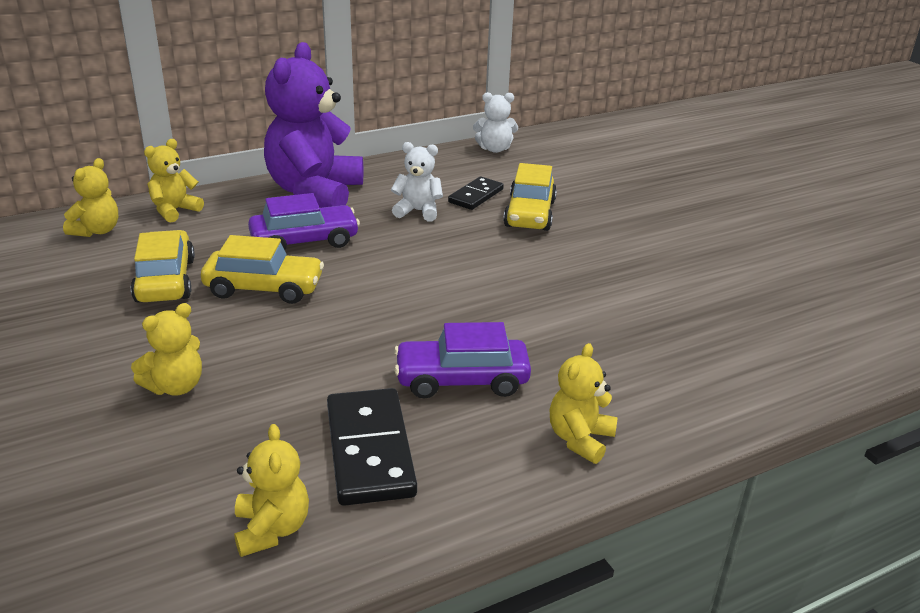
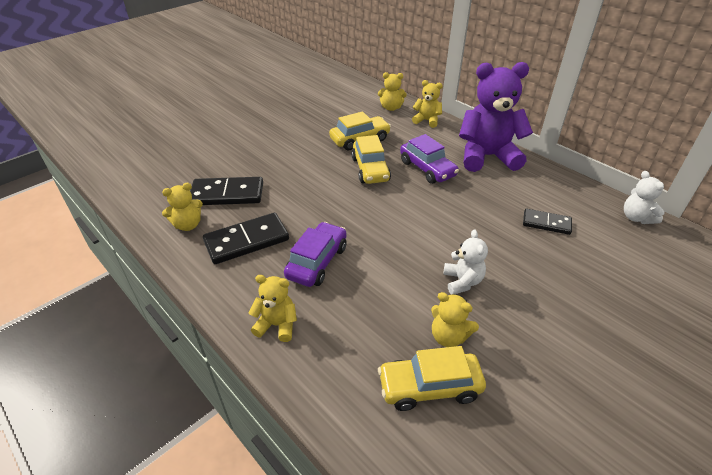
camera: 75 degrees right, 10 degrees up
yellow teddy bear [131,303,202,396] -> yellow teddy bear moved to [431,292,479,347]
white teddy bear [391,142,443,221] -> white teddy bear moved to [443,229,488,295]
purple car [394,322,531,398] -> purple car turned 45 degrees clockwise [284,222,347,287]
yellow car [503,163,557,231] -> yellow car moved to [378,346,486,411]
none -> black domino [190,177,263,205]

